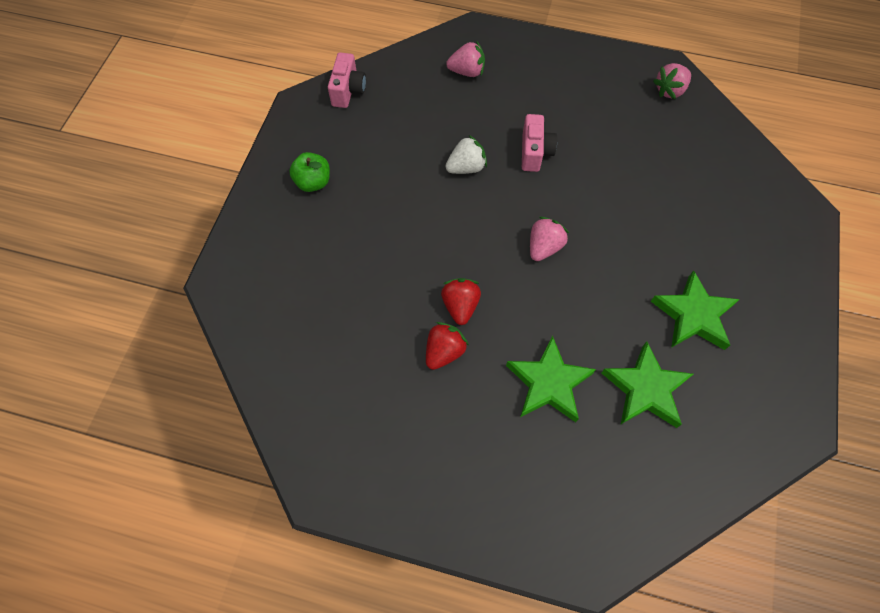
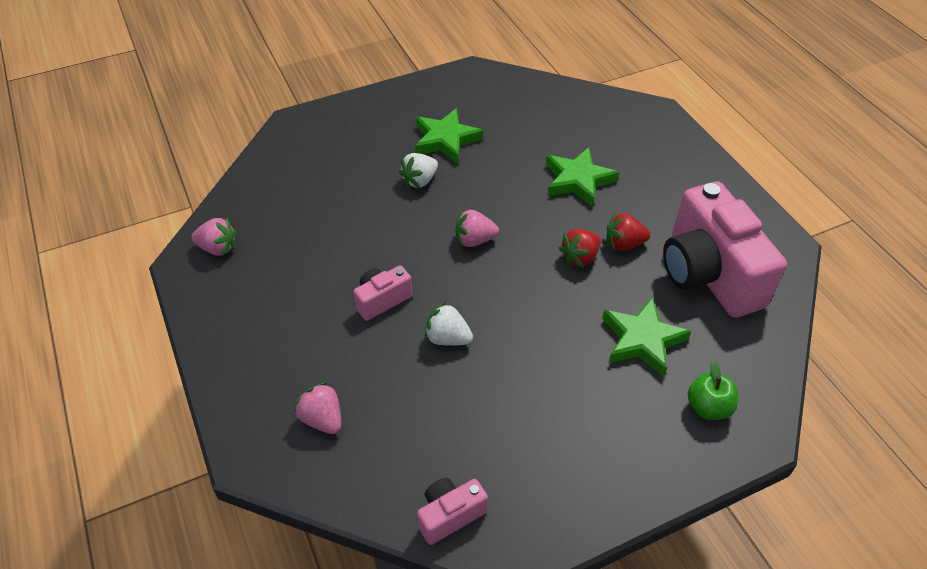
camera: 130 degrees left, 15 degrees down
green apple [289,152,330,192] -> green apple moved to [688,361,738,420]
green star [602,341,693,428] -> green star moved to [602,297,691,377]
none -> white strawberry [399,153,438,188]
none -> pink camera [663,181,787,318]

